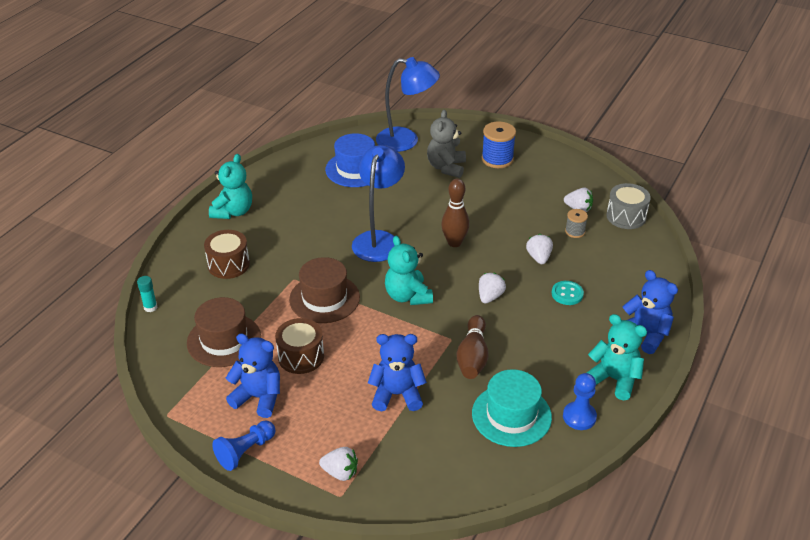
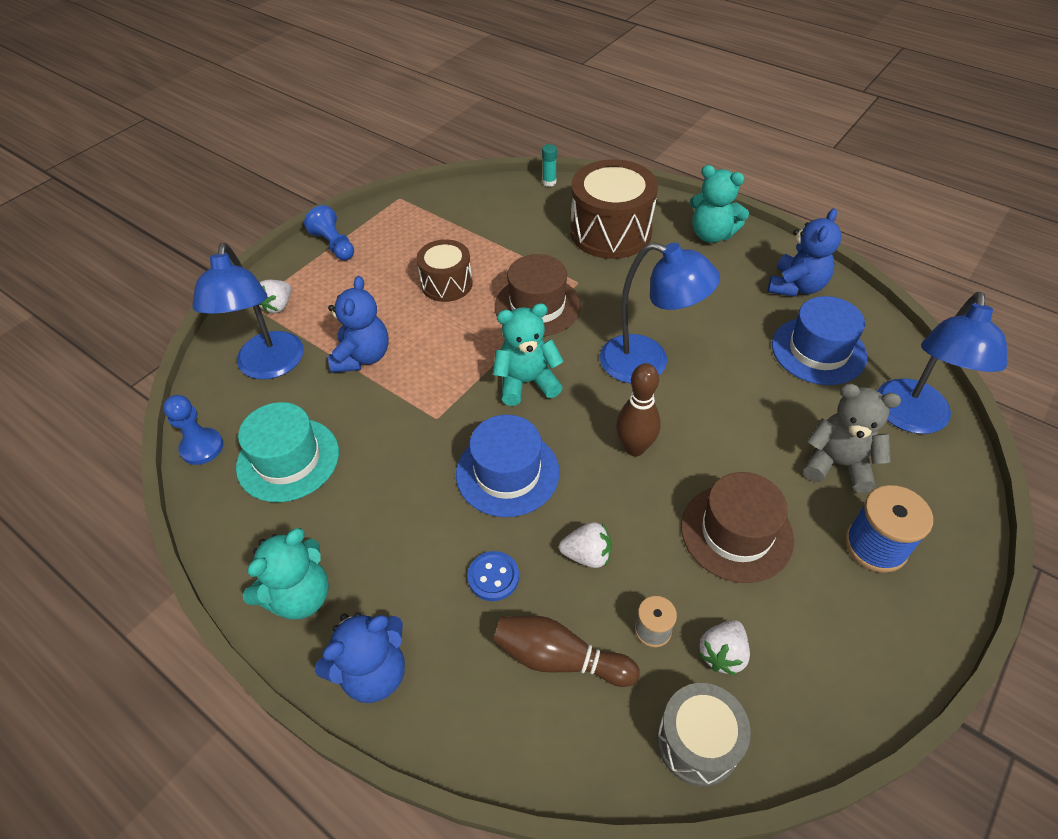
camera: 100 degrees right, 10 degrees up
brown hat [187,297,261,367] -> brown hat moved to [681,472,794,583]
brown drum [204,230,250,279] -> brown drum [570,160,658,259], size x1.68
blue teddy bear [226,333,280,418] -> blue teddy bear moved to [768,208,842,297]
brown bowling pin [456,315,488,379] -> brown bowling pin moved to [493,615,640,687]
white strawberry [479,273,506,304] -> blue hat [456,415,560,517]
turquoise button [552,281,584,305] -> blue button [467,551,519,601]
blue pawn [563,373,597,430] -> blue pawn moved to [163,395,223,465]
none -> blue lamp [192,243,304,379]

